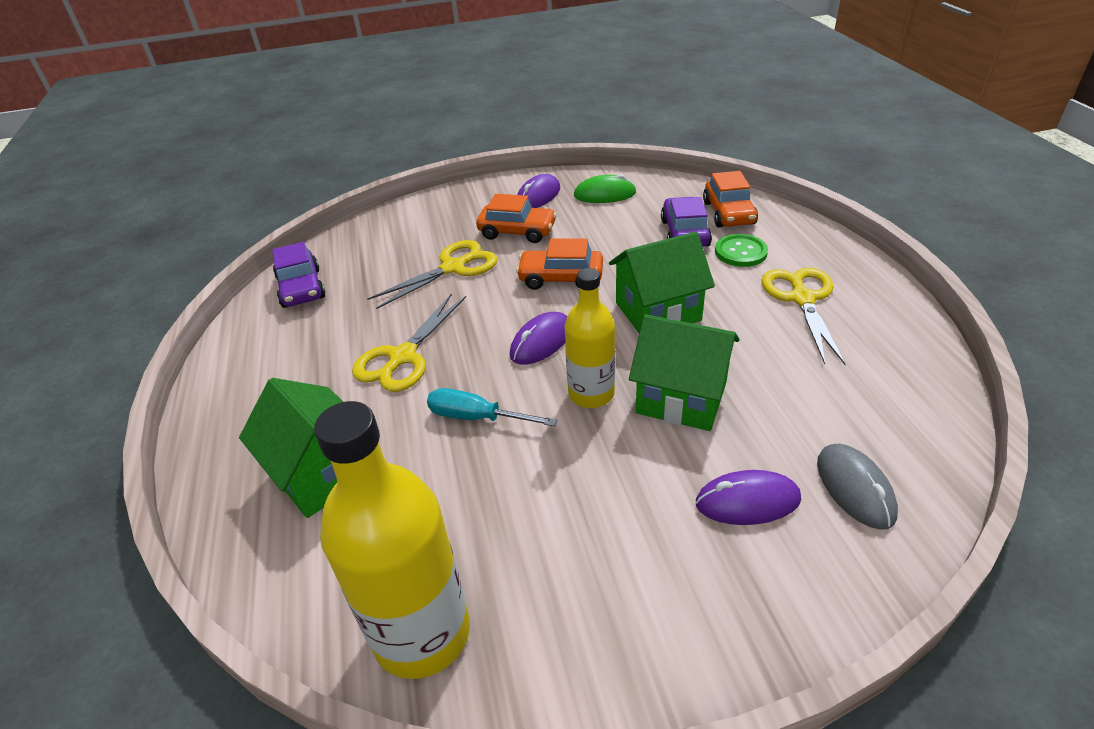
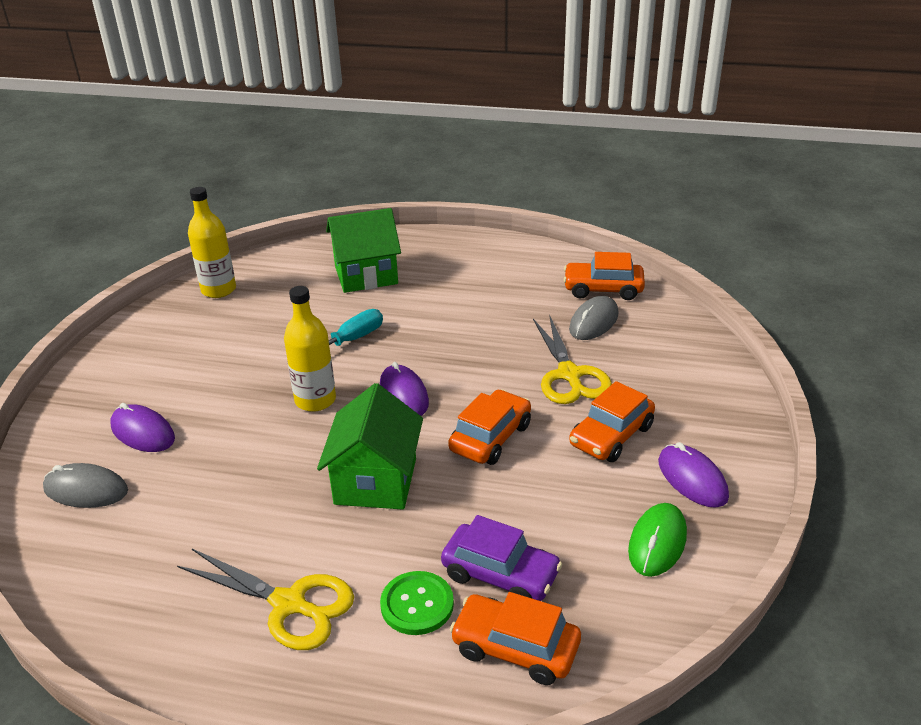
camera: 115 degrees right, 5 degrees down
purple car [272,242,326,308] -> orange car [563,252,645,300]
yellow bottle [314,401,470,679] -> yellow bottle [188,187,236,298], size x0.63
yellow scissors [352,294,466,392] -> none
green house [629,314,739,431] -> none
purple mouse [696,470,801,525] -> purple mouse turned 75 degrees counterclockwise [110,403,175,452]
none -> grey mouse [569,296,619,340]

